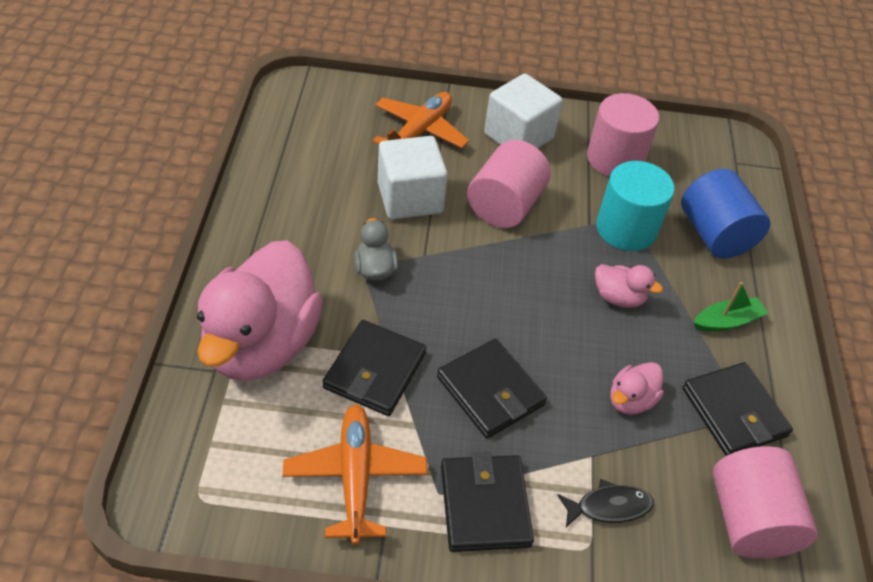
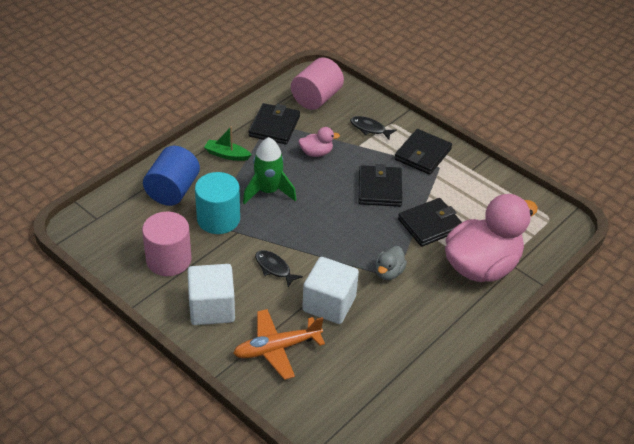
camera: 140 degrees left, 5 degrees down
orange plane [283,404,428,545] -> none
pink cylinder [467,140,551,228] -> black fish [255,250,303,287]
pink duck [595,264,663,308] -> green rocket [243,137,296,204]

